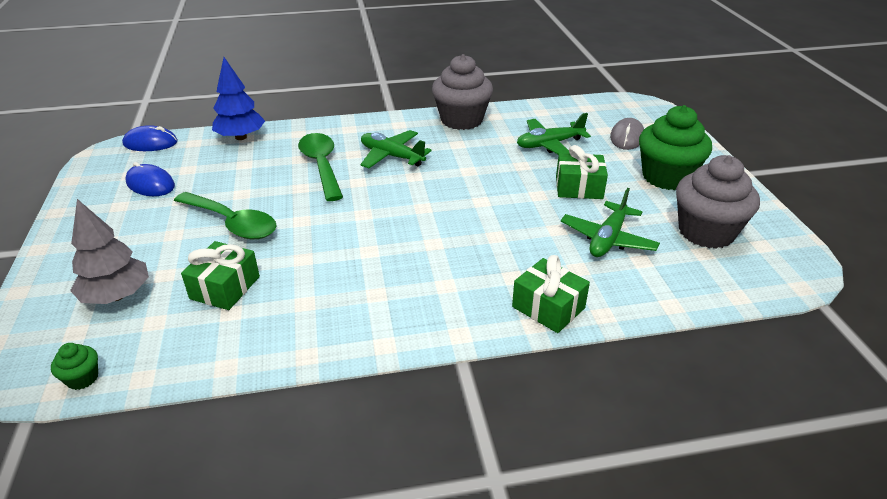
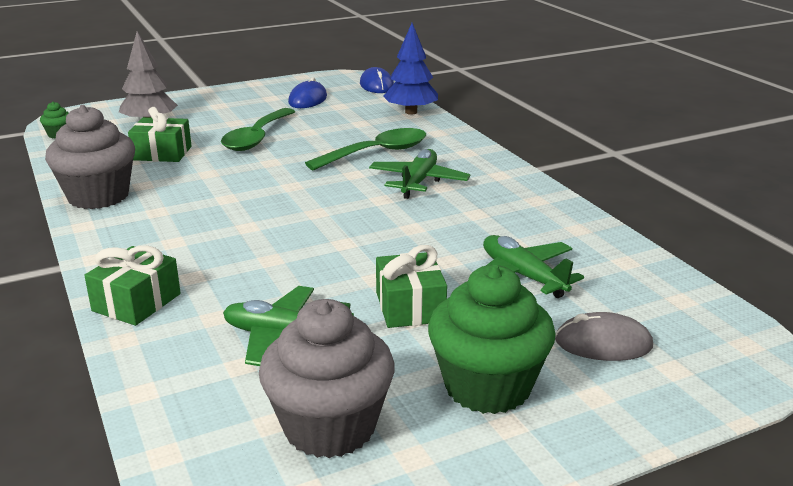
camera: 75 degrees right, 10 degrees down
grey cupcake [432,54,493,130] -> grey cupcake moved to [45,105,135,209]

